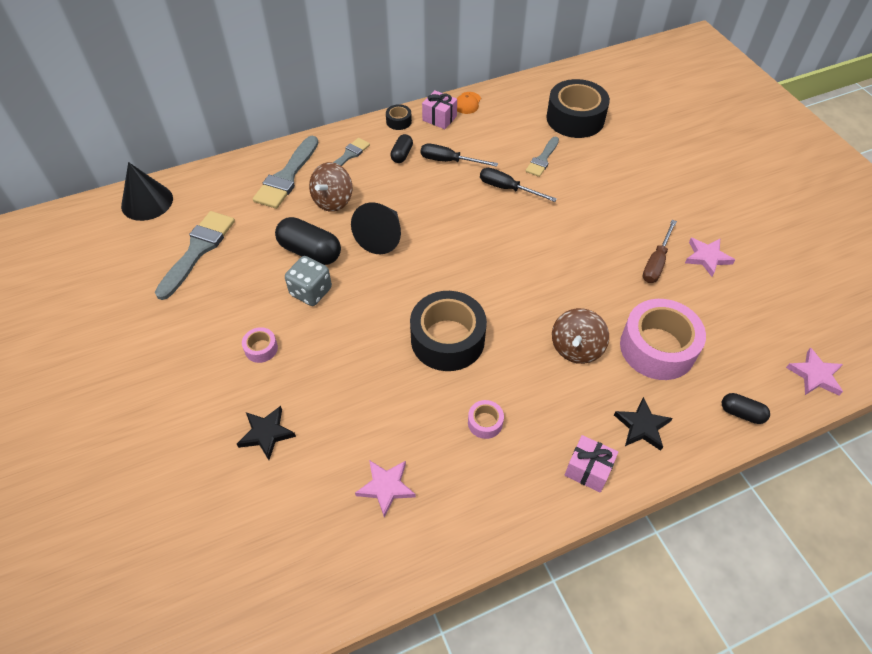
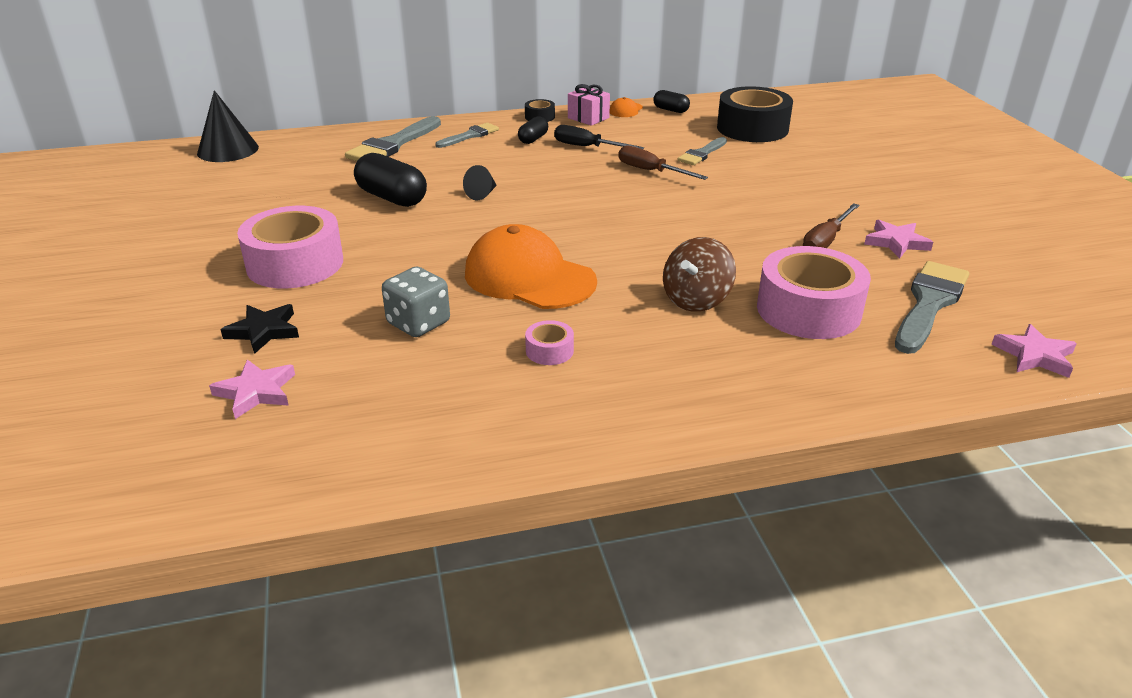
camera: 10 degrees right, 20 degrees down
grey brush [155,211,235,300] -> grey brush moved to [895,261,969,354]
pink tape [242,327,278,363] -> pink tape [237,206,343,288], size x2.29
grey dice [285,256,332,306] -> grey dice moved to [382,267,450,337]
brown spinning top [309,162,352,212] -> none
black cone [351,202,401,254] -> black cone [463,165,497,200], size x0.53
pink star [355,460,416,518] -> pink star moved to [209,359,295,419]
black tape [410,291,487,371] -> orange cap [465,224,597,309]
black screwdriver [480,168,557,202] -> brown screwdriver [619,145,708,180]
pink gift [565,435,618,492] -> none
black star [614,397,672,451] -> none
black capsule [722,393,770,424] -> black capsule moved to [653,90,690,113]

